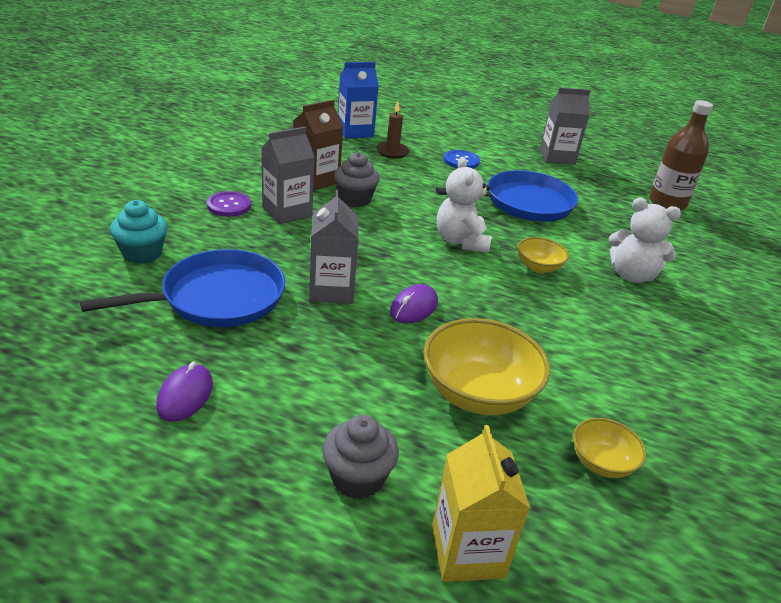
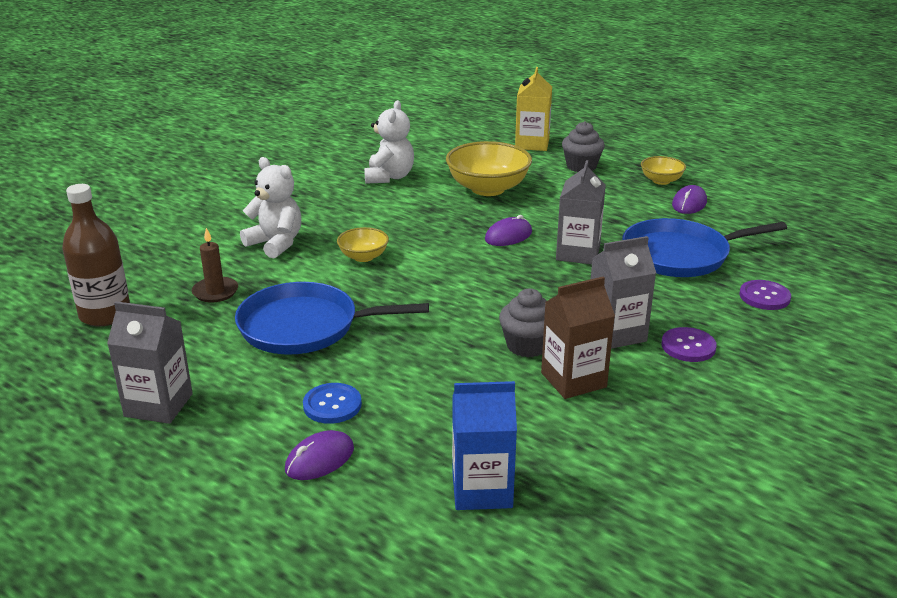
camera: 160 degrees left, 5 degrees down
turquoise cupcake [110,200,168,264] -> purple button [740,280,791,310]
brown candle [376,101,410,159] -> brown candle moved to [192,228,238,303]
white teddy bear [437,157,491,253] -> white teddy bear moved to [364,100,414,184]
yellow bowl [573,418,646,478] -> yellow bowl moved to [641,156,686,185]
none -> purple mouse [285,430,354,480]

